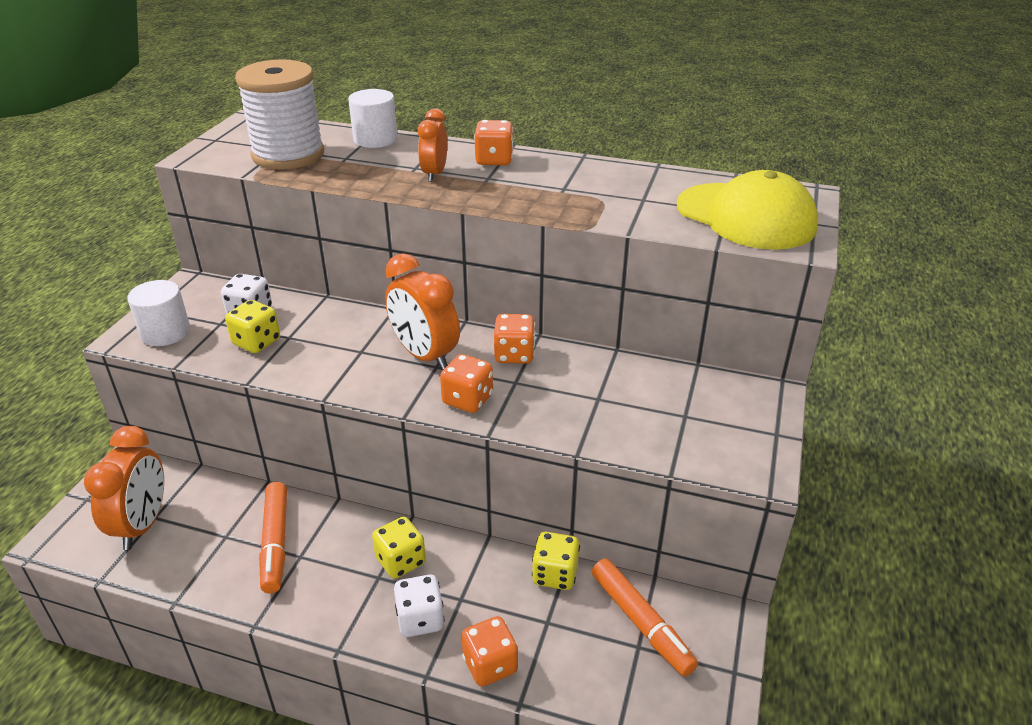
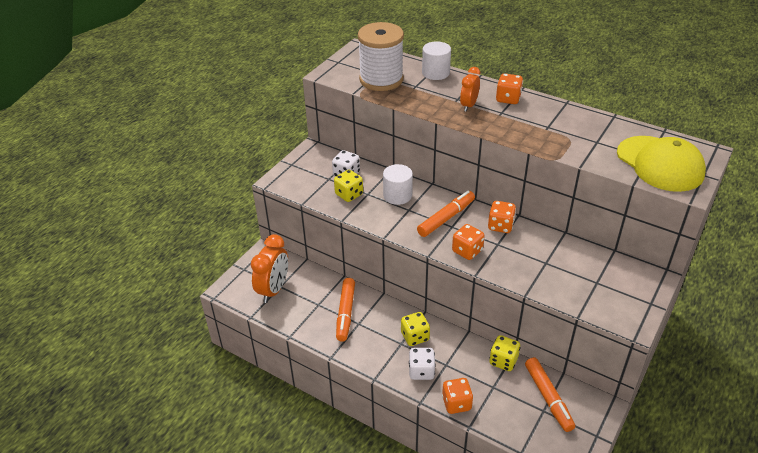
camera: 15 degrees right, 5 degrees up
white cylinder [127,280,190,346] -> white cylinder moved to [383,164,413,205]
orange clock [385,253,460,370] -> orange marker [417,191,475,237]

